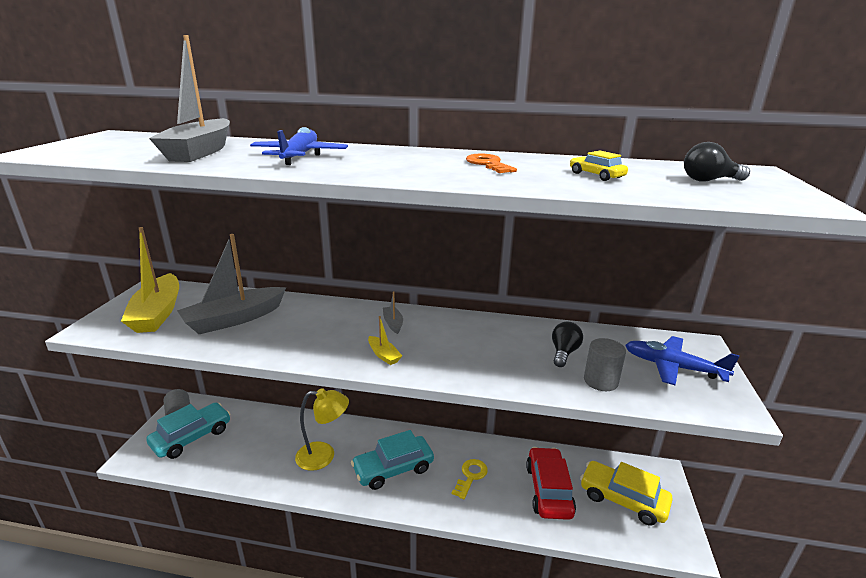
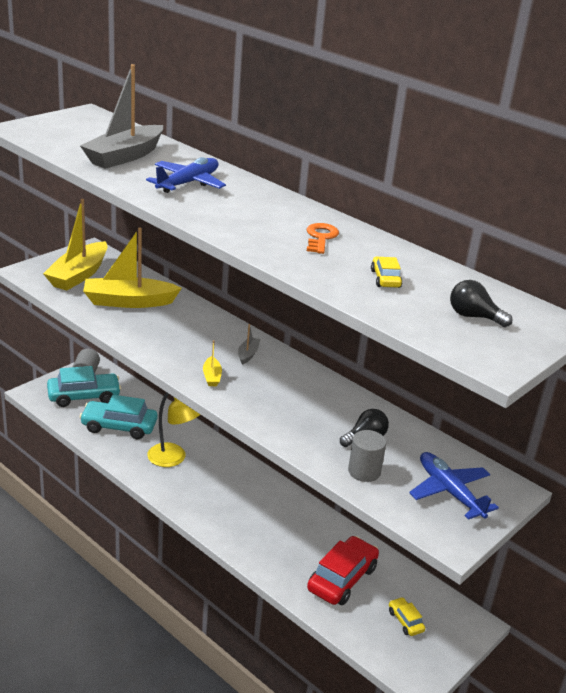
camera: 30 degrees right, 5 degrees up
grey boat [177,234,286,334] -> yellow boat [83,227,182,308]
turquoise car [351,430,434,490] -> turquoise car moved to [80,395,158,439]
yellow key [452,459,488,499] -> none
yellow car [580,461,673,526] -> yellow car [389,597,425,636], size x0.49

